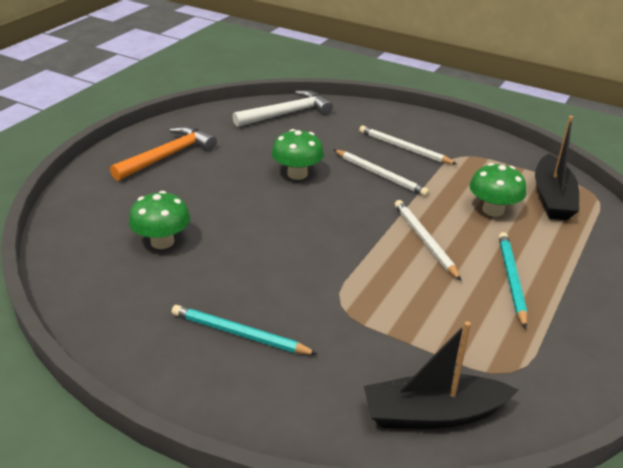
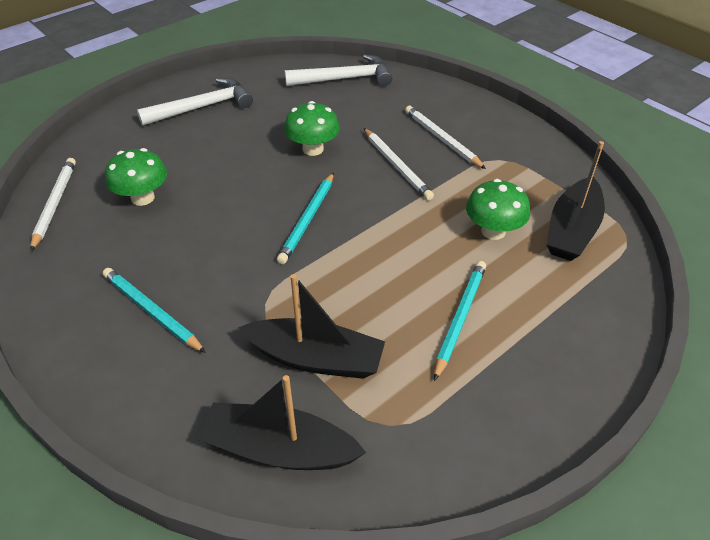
camera: 20 degrees right, 10 degrees up
orange hammer [110,126,217,181] -> white hammer [137,78,253,126]
white pencil [395,200,462,281] -> white pencil moved to [30,158,76,251]
none -> black boat [238,274,385,379]
none -> turquoise pencil [277,172,334,264]

